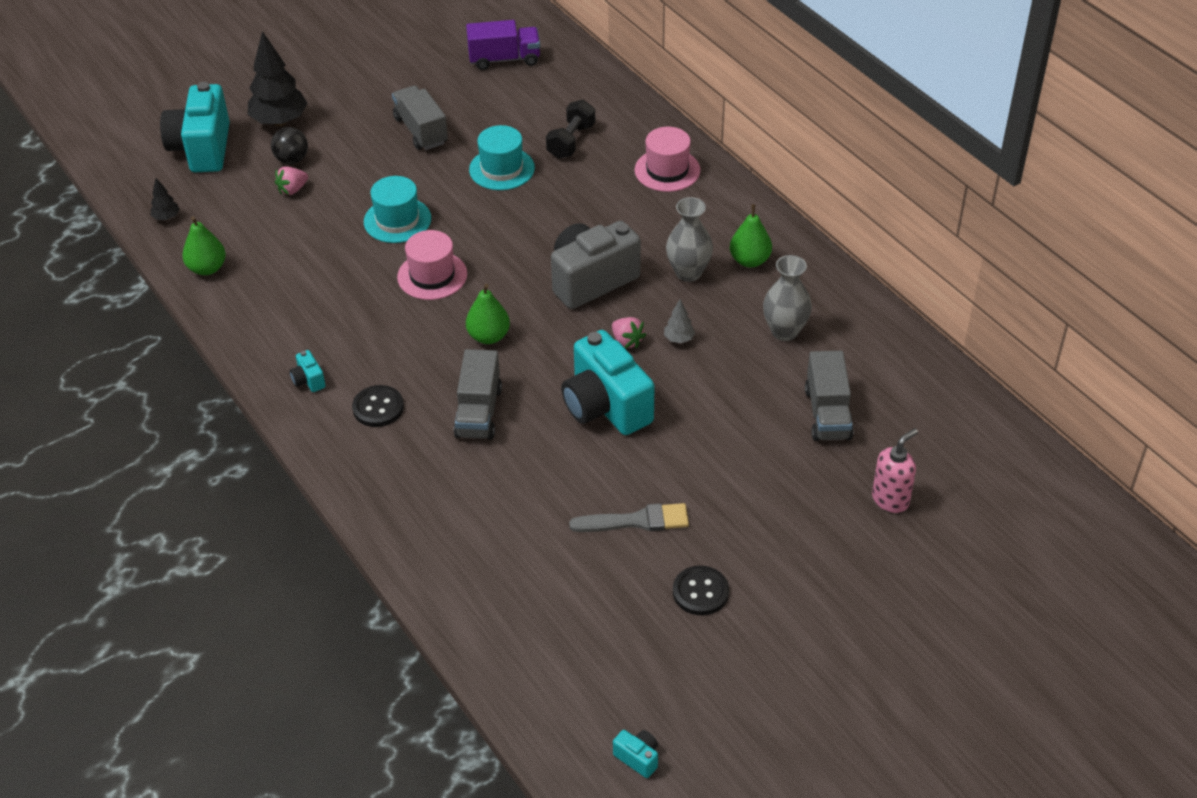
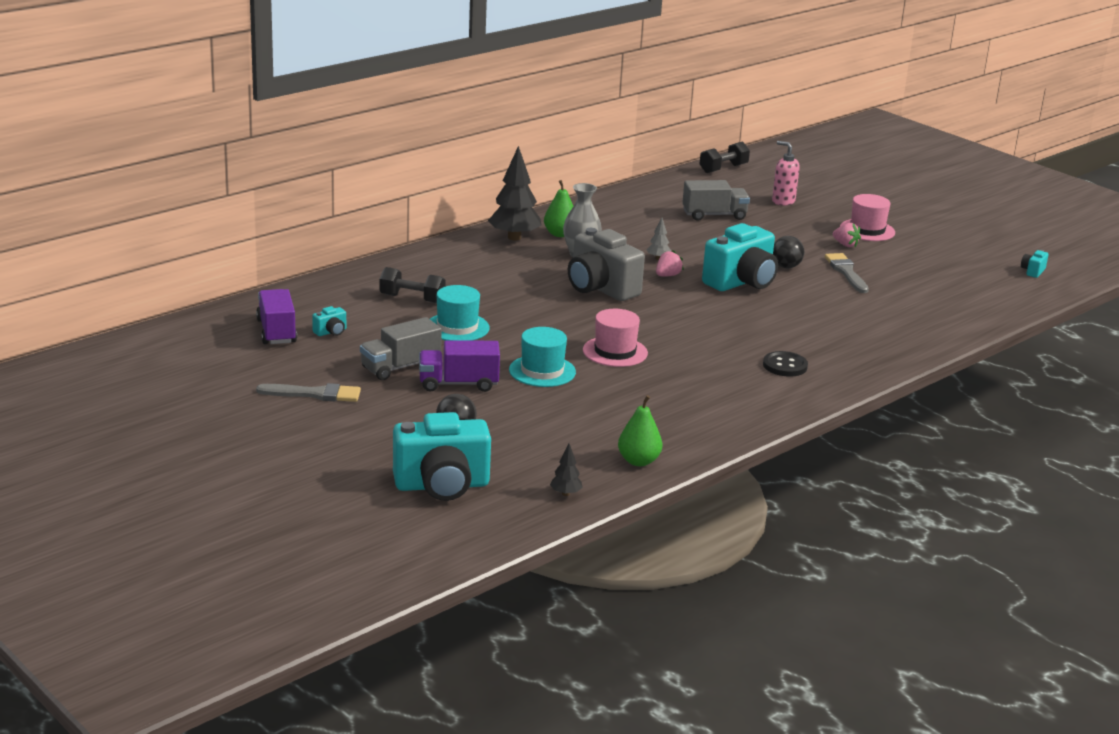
camera: 100 degrees left, 20 degrees down
black tree [248,31,308,126] -> black tree moved to [488,146,542,240]
pink strawberry [275,166,308,195] -> pink strawberry moved to [833,223,861,247]
turquoise camera [289,350,326,392] -> turquoise camera moved to [312,306,346,336]
grey truck [454,349,502,440] -> none
green pear [466,284,510,344] -> none
pink hat [635,127,700,192] -> pink hat moved to [840,194,895,241]
black button [673,565,729,615] -> none
grey vase [763,255,812,341] -> none
none -> grey brush [256,383,361,402]
none -> purple truck [419,340,500,392]
none -> black dumbbell [699,141,750,173]
none -> black ball [773,236,804,268]

